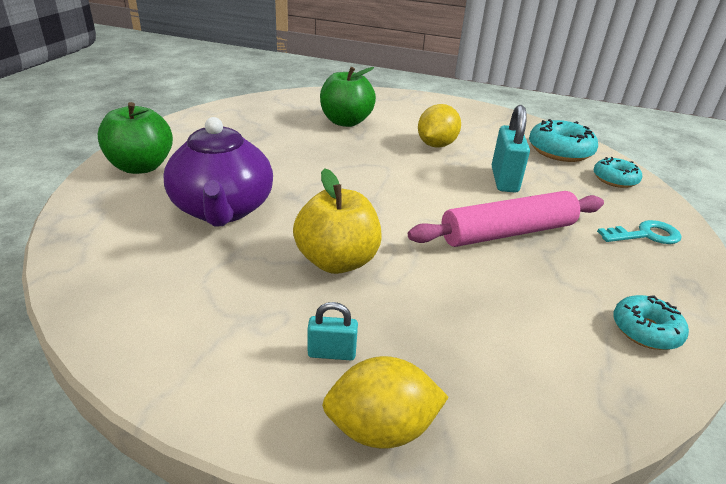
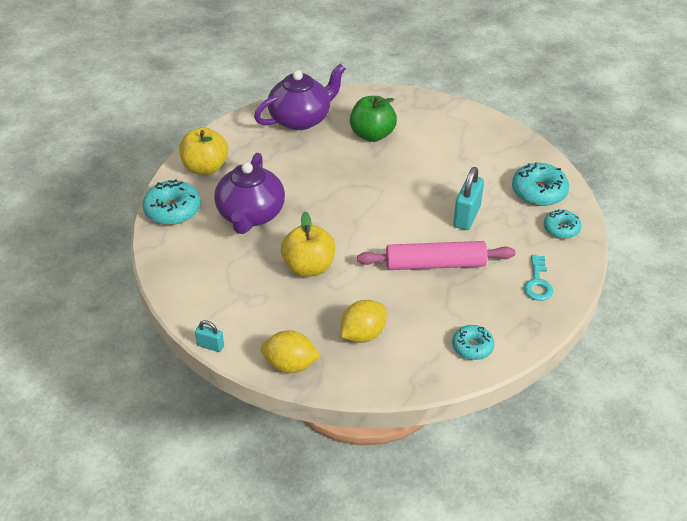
camera: 20 degrees right, 10 degrees up
green apple [98,102,173,174] -> yellow apple [179,127,228,175]
turquoise padlock [308,302,358,360] -> turquoise padlock moved to [195,320,224,352]
yellow lemon [418,104,461,148] -> yellow lemon moved to [341,300,387,343]
turquoise key [597,220,682,244] -> turquoise key turned 90 degrees clockwise [524,255,553,301]
none -> turquoise donut [142,180,201,225]
none -> purple teapot [254,64,346,130]

